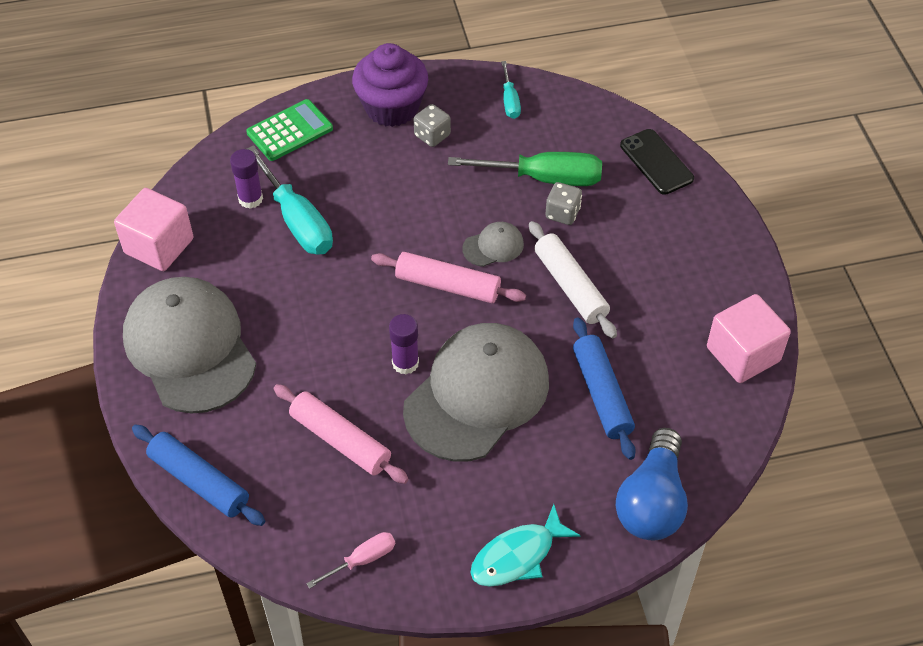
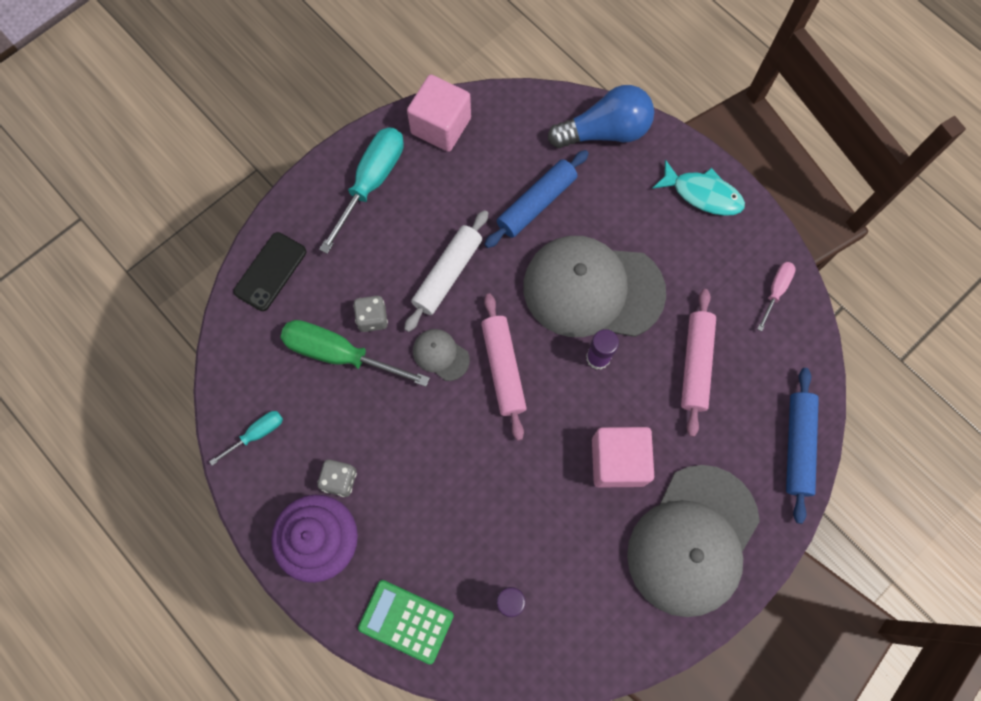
camera: 120 degrees left, 20 degrees up
pink cube [114,188,194,271] -> pink cube moved to [592,427,654,488]
turquoise screwdriver [246,145,333,255] -> turquoise screwdriver moved to [319,127,404,254]
pink screwdriver [306,532,395,589] -> pink screwdriver turned 90 degrees clockwise [757,262,796,331]
green screwdriver [448,152,602,186] -> green screwdriver turned 45 degrees counterclockwise [280,320,430,387]

